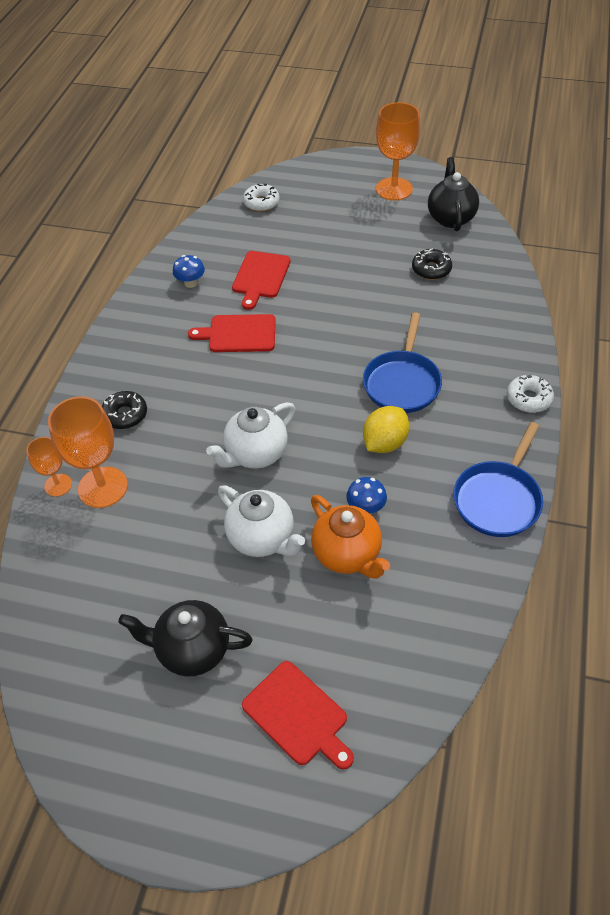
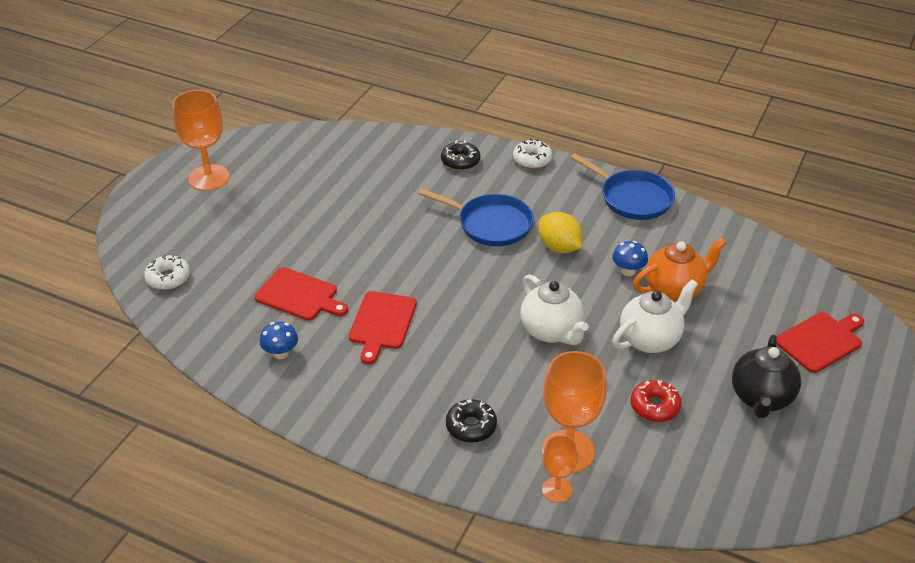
camera: 80 degrees left, 10 degrees down
black donut [412,249,452,280] -> black donut moved to [441,141,480,170]
black teapot [428,157,479,231] -> none
none -> red donut [630,380,682,422]

